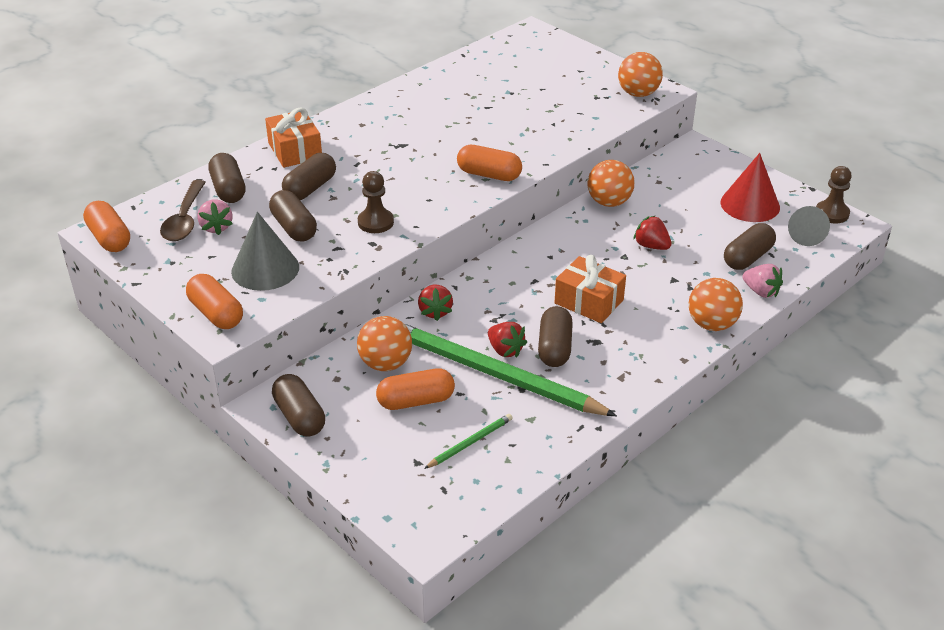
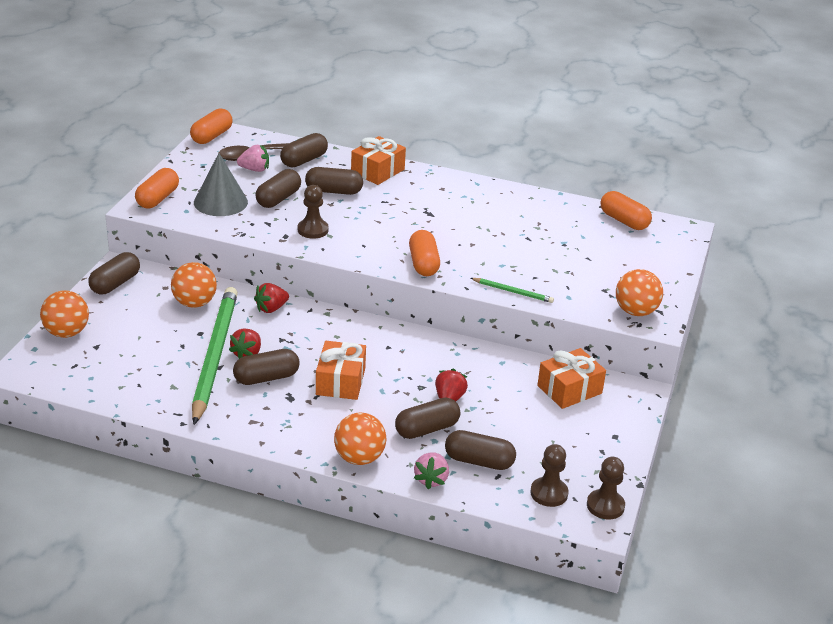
camera: 60 degrees right, 5 degrees down
pink strawberry [197,199,233,235] -> pink strawberry turned 135 degrees counterclockwise [237,145,269,172]
orange capsule [376,368,455,410] -> orange capsule moved to [601,191,652,230]
green pencil [424,414,512,469] -> green pencil moved to [471,278,554,303]
orange ball [587,160,635,207] -> orange ball moved to [40,290,89,338]
red cone [720,153,780,222] -> none
grey cone [788,206,830,246] -> brown pawn [530,444,568,507]
none -> brown capsule [395,398,460,439]
none -> orange gift [537,348,606,409]

